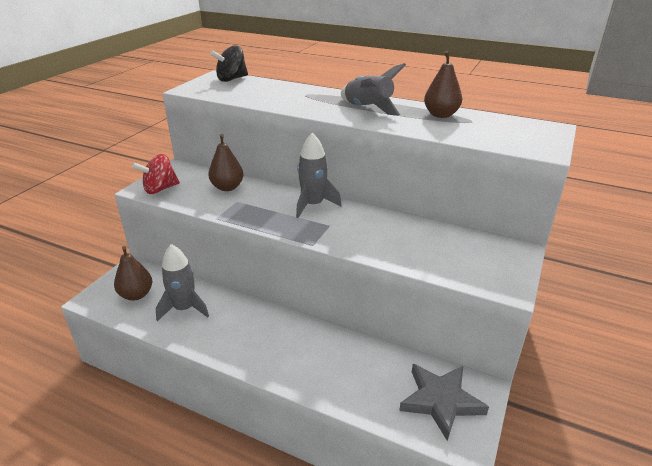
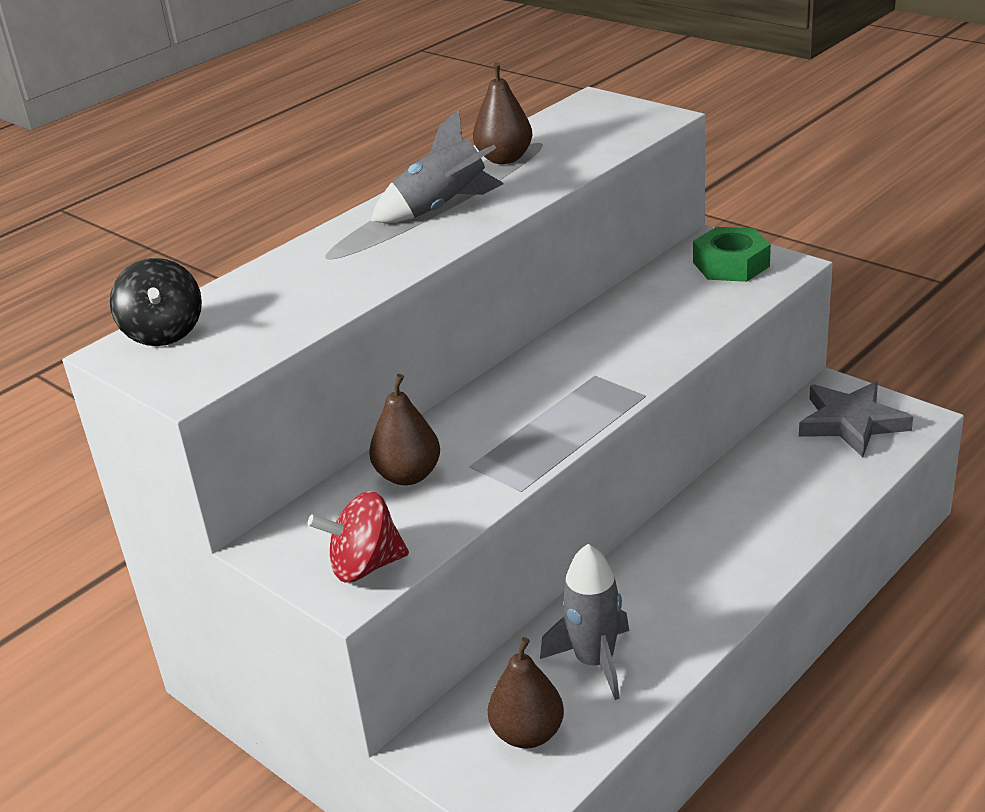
camera: 70 degrees left, 0 degrees up
red spinning top [132,154,180,194] -> red spinning top turned 90 degrees clockwise [308,491,409,583]
grey rocket [296,133,341,218] -> none
none -> green nut [693,227,771,282]

